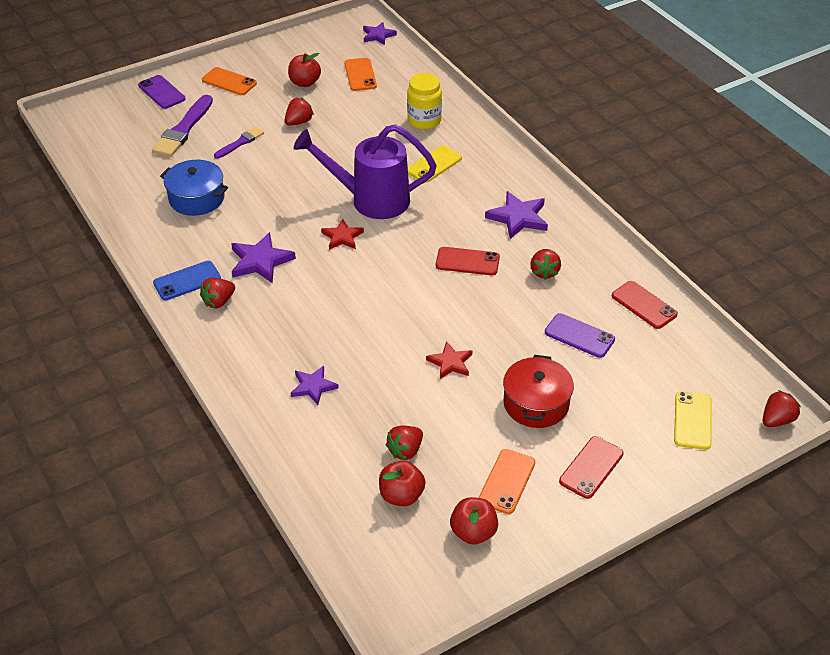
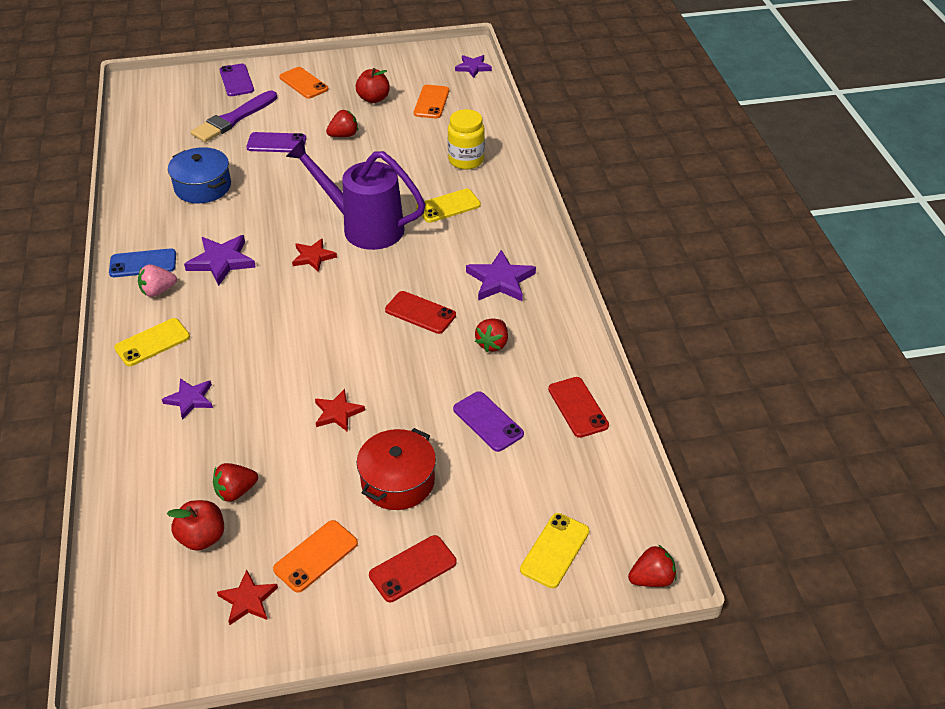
camera: 20 degrees right, 0 degrees up
red strawberry [200,278,235,308] -> pink strawberry [138,264,177,297]
purple brush [214,127,264,159] -> purple phone [246,132,306,152]
red apple [450,497,498,545] -> red star [217,570,278,625]
none -> yellow phone [114,318,190,366]

